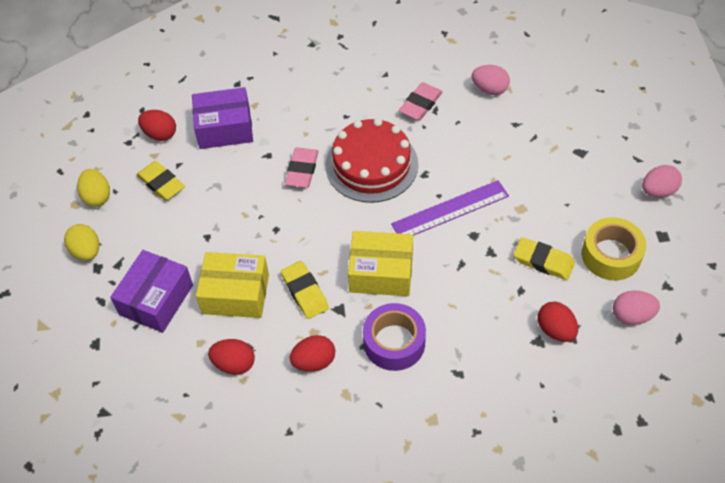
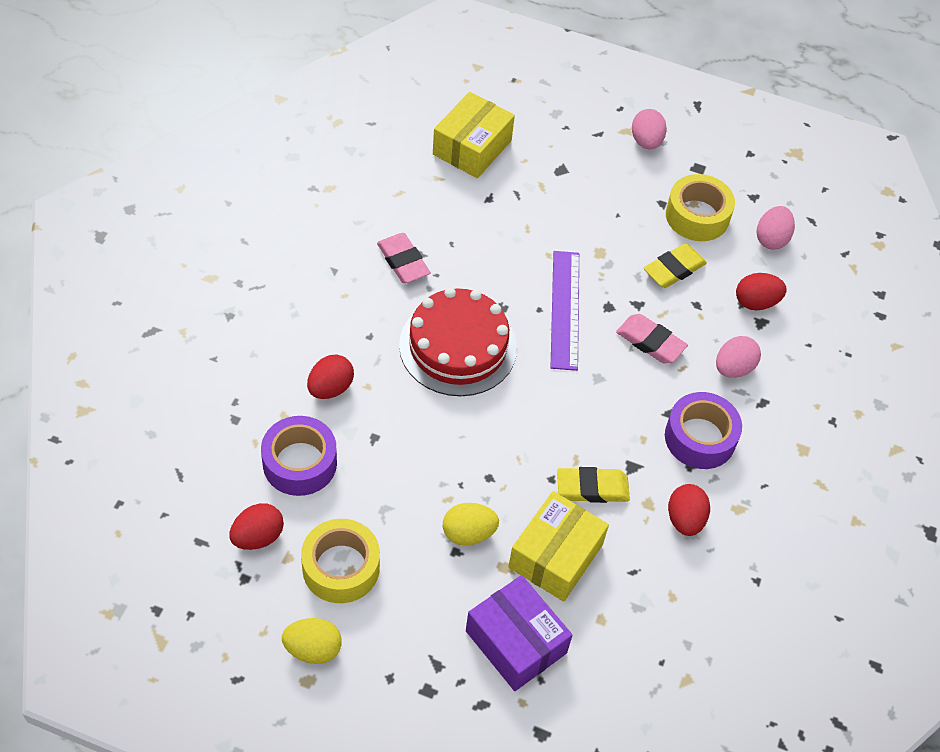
camera: 70 degrees left, 0 degrees up
yellow egg [64,224,99,261] -> yellow egg moved to [443,503,499,546]
yellow eraser [136,161,185,201] -> yellow tape [301,519,380,603]
purple box [192,87,253,149] -> purple tape [261,416,337,496]
red egg [208,339,255,375] -> red egg moved to [307,355,354,399]
pink eraser [285,148,318,188] -> pink eraser moved to [616,314,688,364]
yellow box [348,231,413,296] -> yellow box moved to [433,92,515,178]
pink egg [471,65,510,95] -> pink egg moved to [716,336,761,378]

